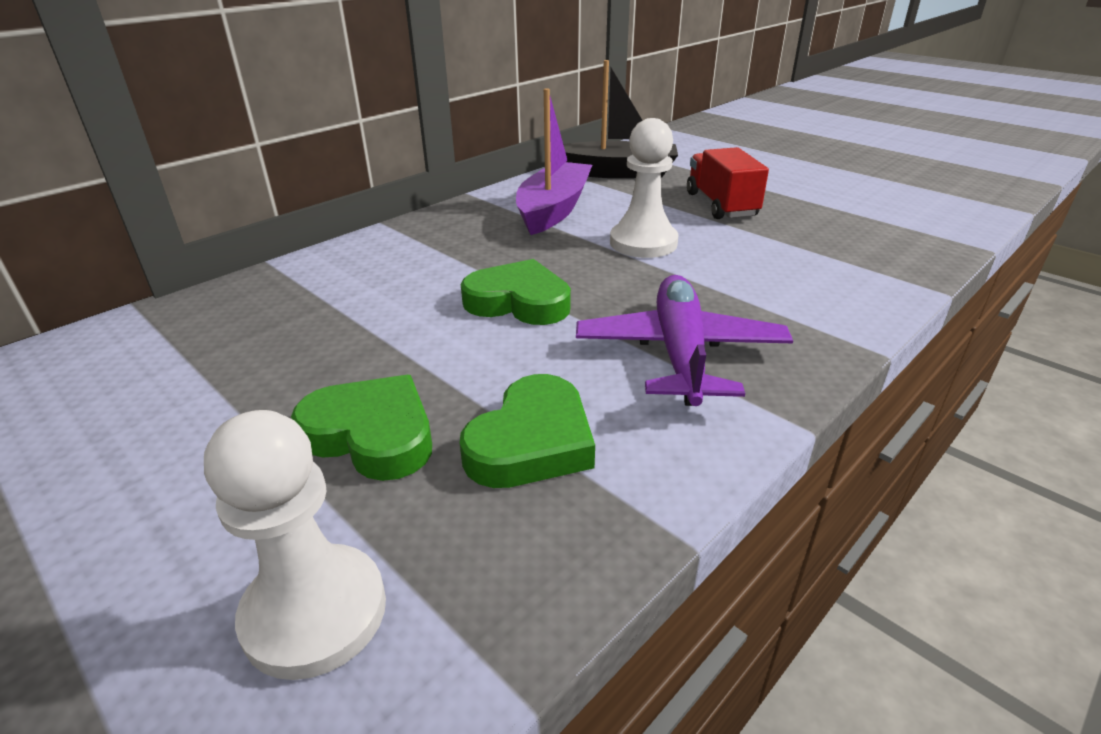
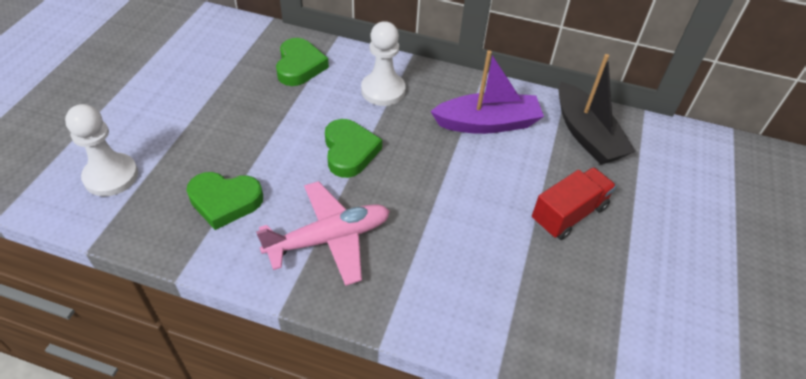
camera: 60 degrees right, 15 degrees up
green heart [291,375,432,481] -> green heart moved to [276,38,329,86]
purple plane [576,275,793,406] -> pink plane [256,181,390,286]
white pawn [610,118,679,258] -> white pawn moved to [361,21,406,106]

